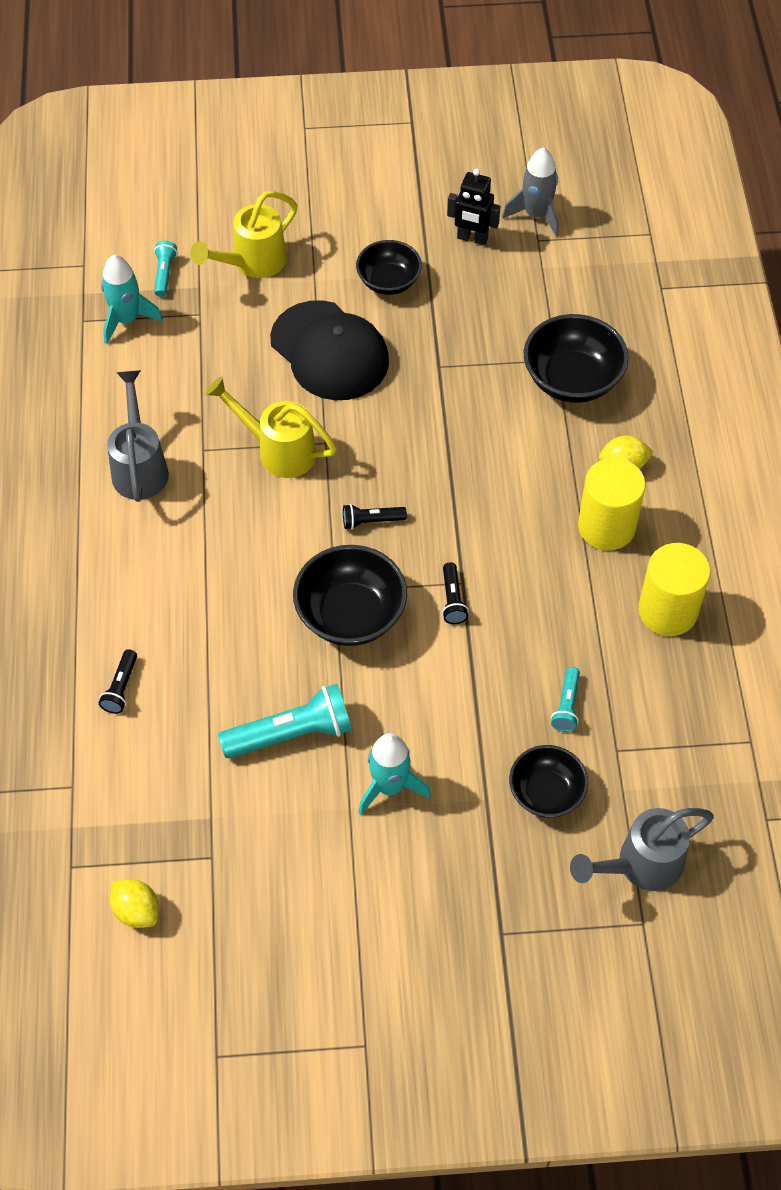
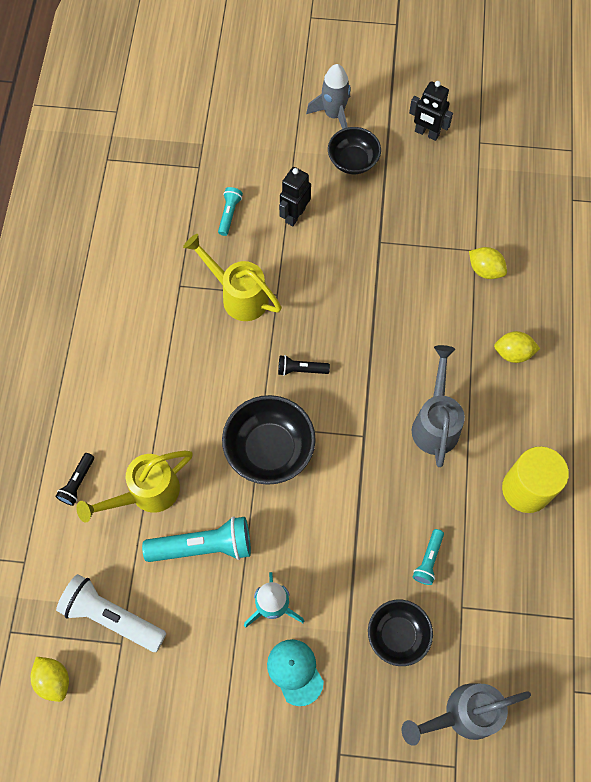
camera: 10 degrees right, 10 degrees up
turquoise rocket [101,254,163,344] -> none
grey watering can [107,370,169,502] -> grey watering can moved to [412,345,465,467]
turquoise flashlight [154,240,177,297] -> turquoise flashlight moved to [218,187,243,236]
yellow watering can [190,191,297,278] -> yellow watering can moved to [76,451,193,523]
black cap [270,300,389,400] -> black robot [279,167,311,226]
black flashlight [442,562,469,624] -> none
grey rocket [502,147,559,237] -> grey rocket moved to [306,64,351,129]
black bowl [524,314,629,403] -> yellow lemon [469,247,507,279]
yellow cylinder [578,458,646,550] -> none
none -> white flashlight [56,574,166,652]
none -> turquoise cap [267,639,324,706]

